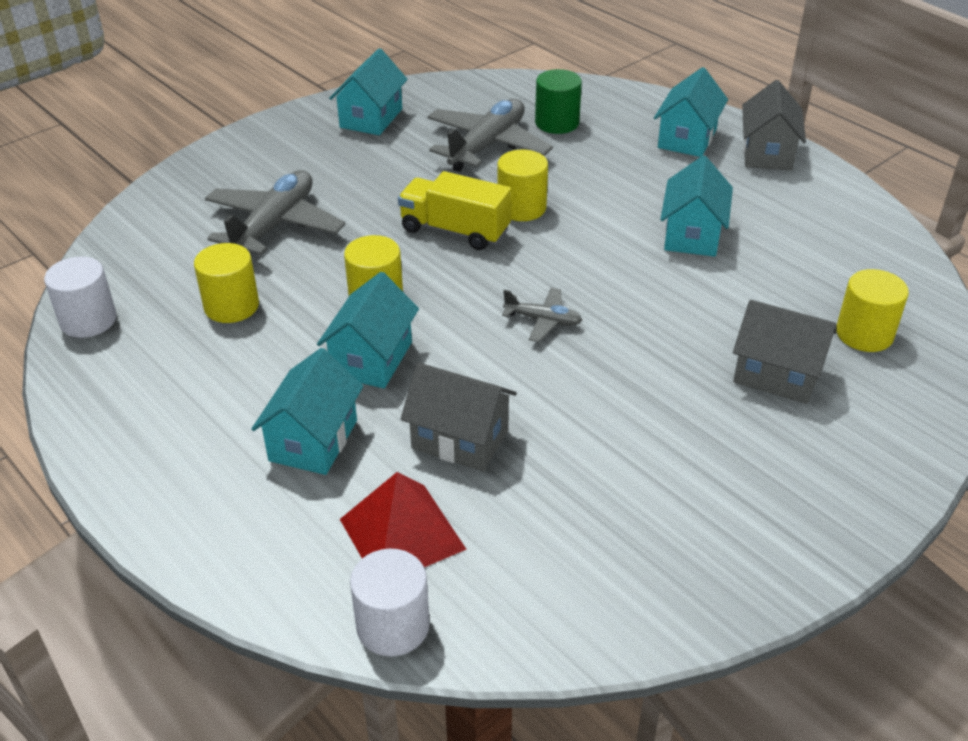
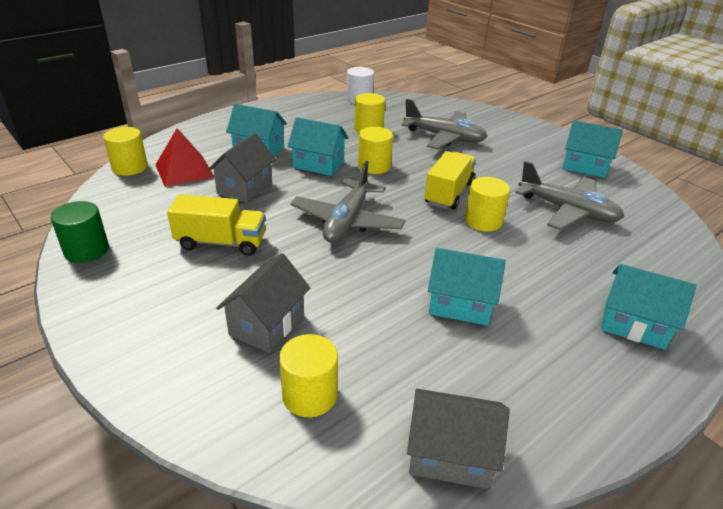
camera: 90 degrees right, 5 degrees down
white cylinder [350,549,430,657] -> yellow cylinder [103,127,148,176]
grey plane [502,288,582,342] -> grey plane [290,161,405,242], size x1.98
green cylinder [535,69,582,134] -> green cylinder moved to [51,201,109,263]
grey house [742,80,806,171] -> grey house moved to [407,389,510,489]
none -> yellow truck [167,194,266,256]

